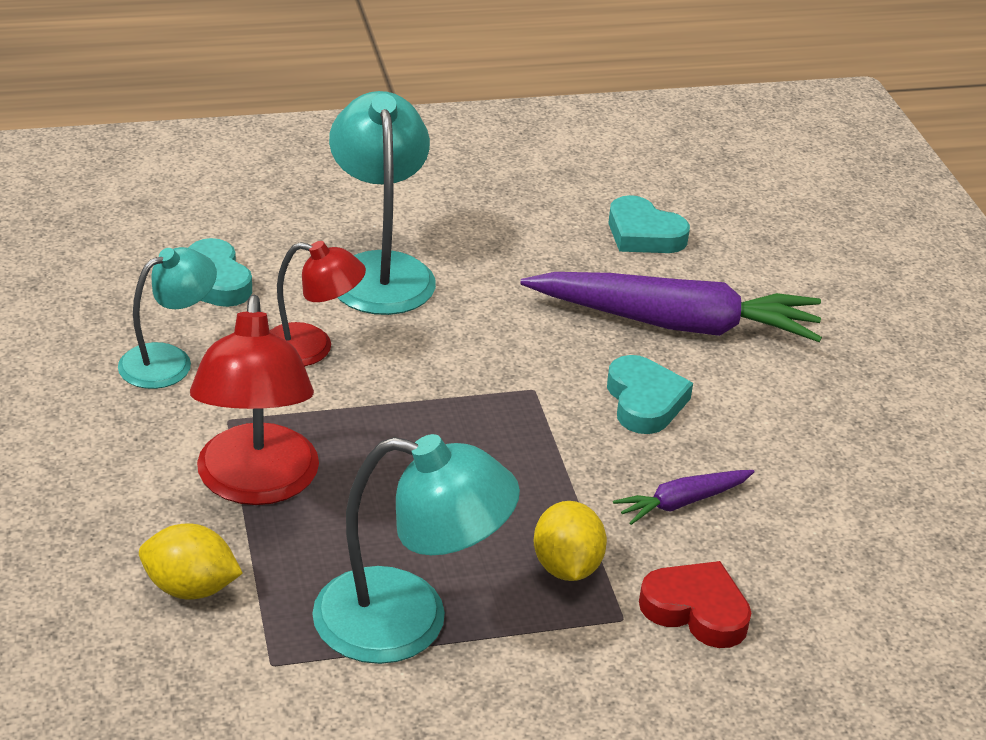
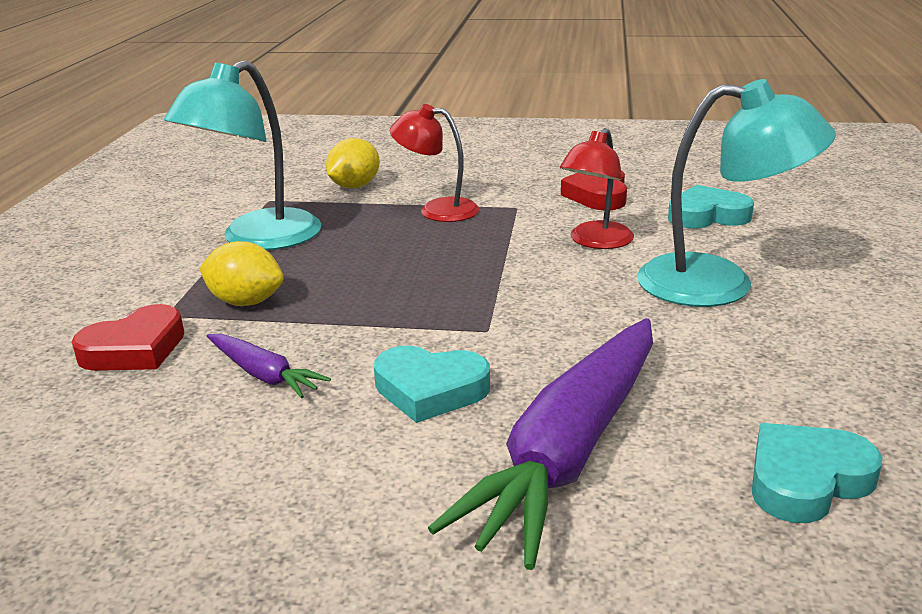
camera: 115 degrees right, 10 degrees down
turquoise lamp [118,247,217,389] -> red heart [561,170,627,210]
red lamp [190,295,319,505] -> red lamp [390,104,479,222], size x0.63
purple carrot [613,470,755,525] -> purple carrot turned 135 degrees clockwise [207,334,331,398]

